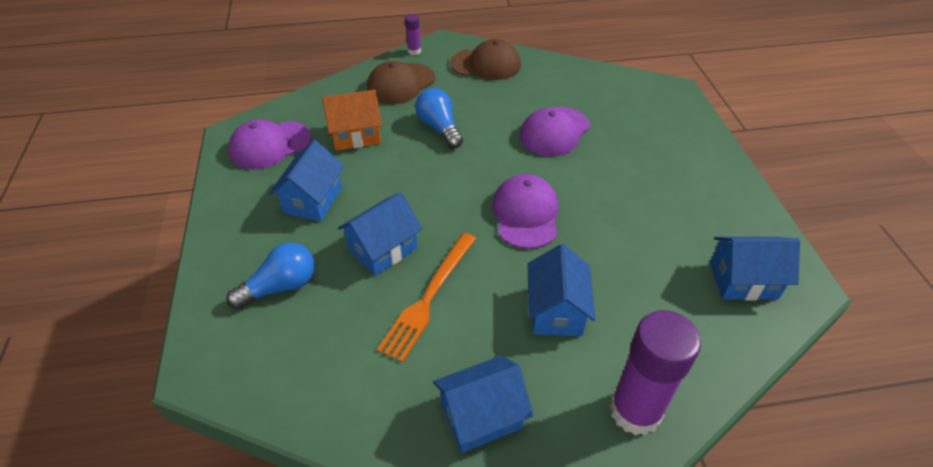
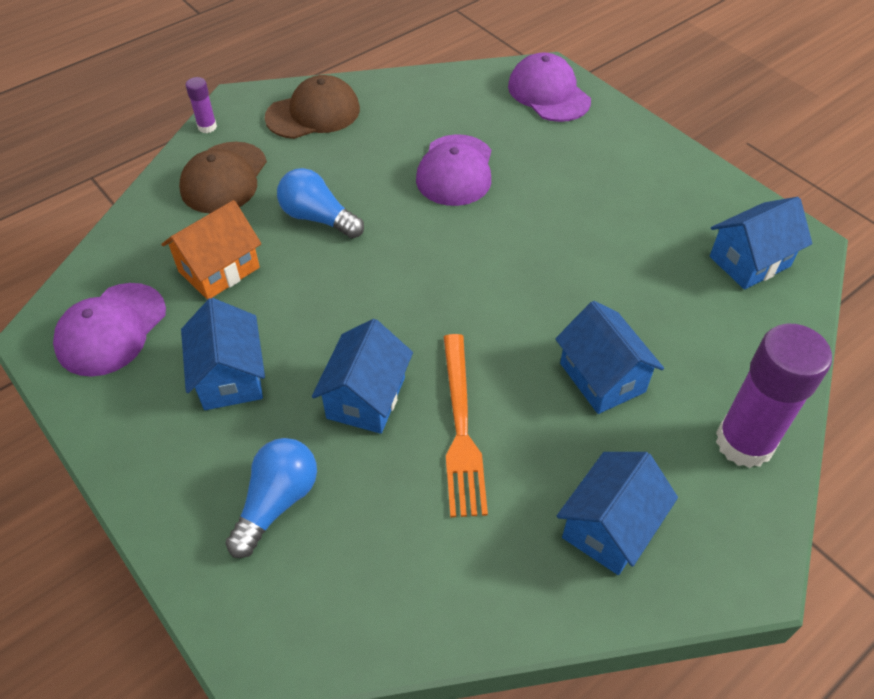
camera: 30 degrees left, 5 degrees up
purple cap [492,174,558,249] -> purple cap moved to [508,52,591,122]

